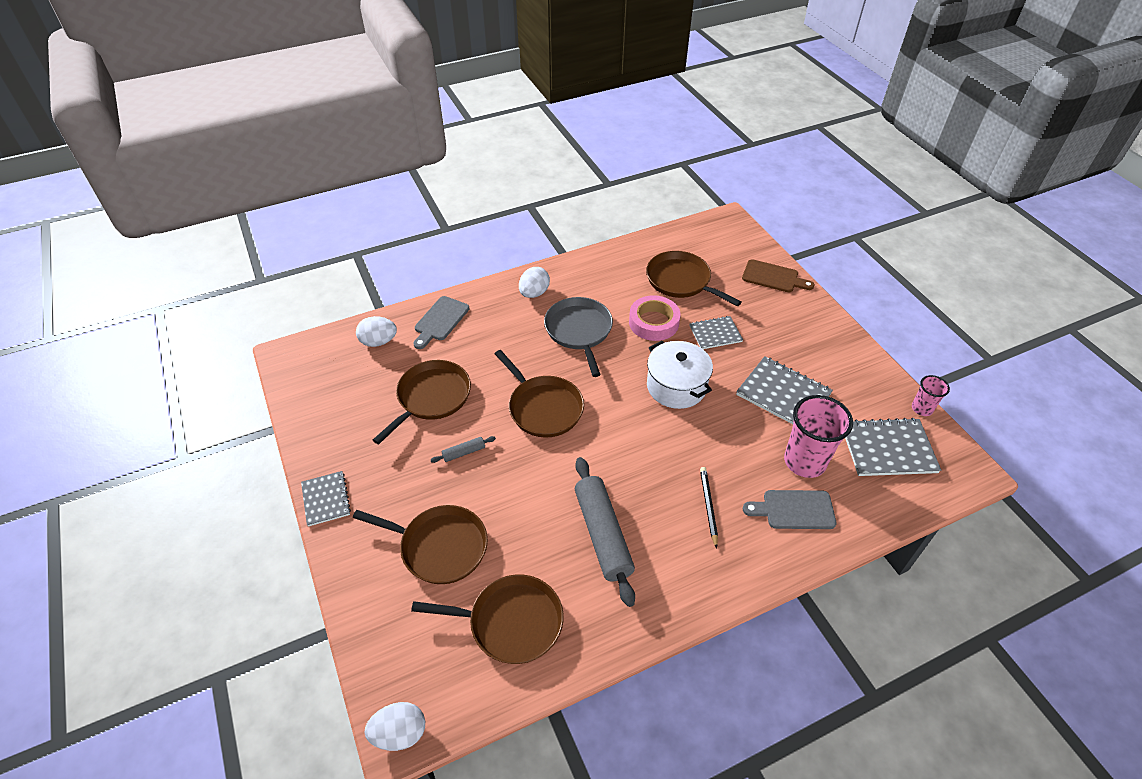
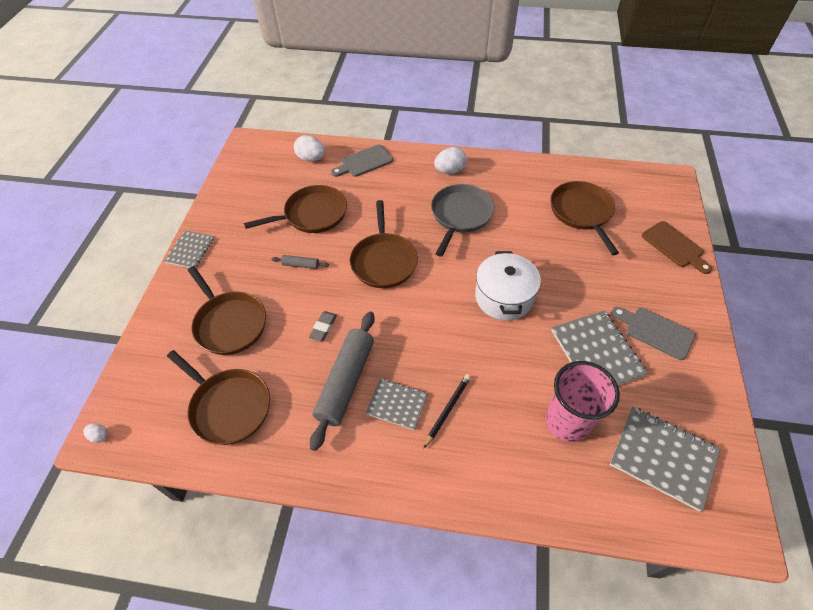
camera: 35 degrees right, 5 degrees up
white egg [364,702,425,751] -> white egg [83,424,108,443], size x0.50
pink tape [629,295,680,341] -> none
grey notebook [689,316,743,349] -> grey notebook moved to [366,378,428,430]
grey cutting board [743,490,837,529] -> grey cutting board moved to [611,307,696,360]
pink cup [912,375,950,416] -> none
none -> grey eraser [309,311,337,342]

